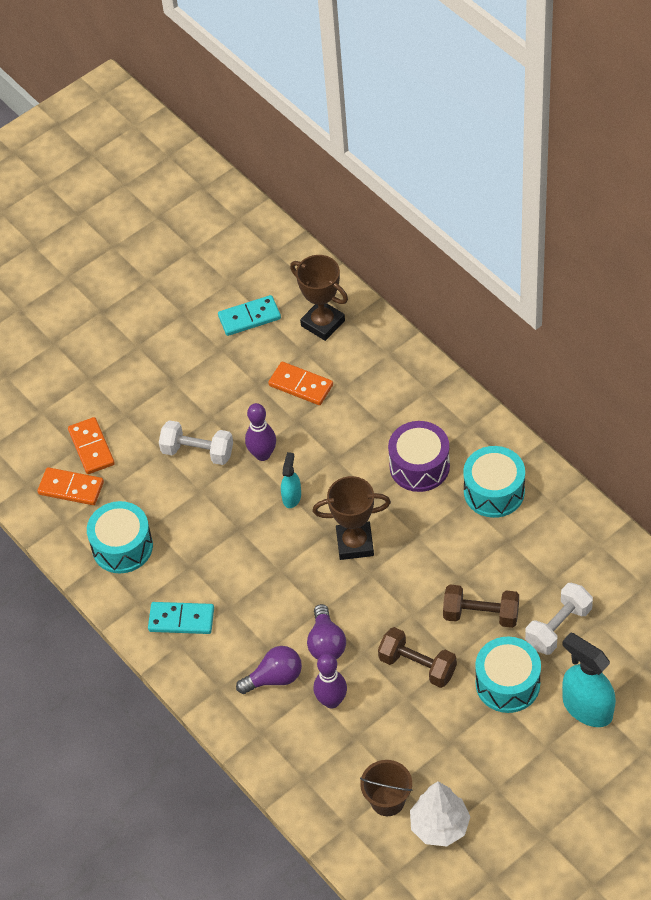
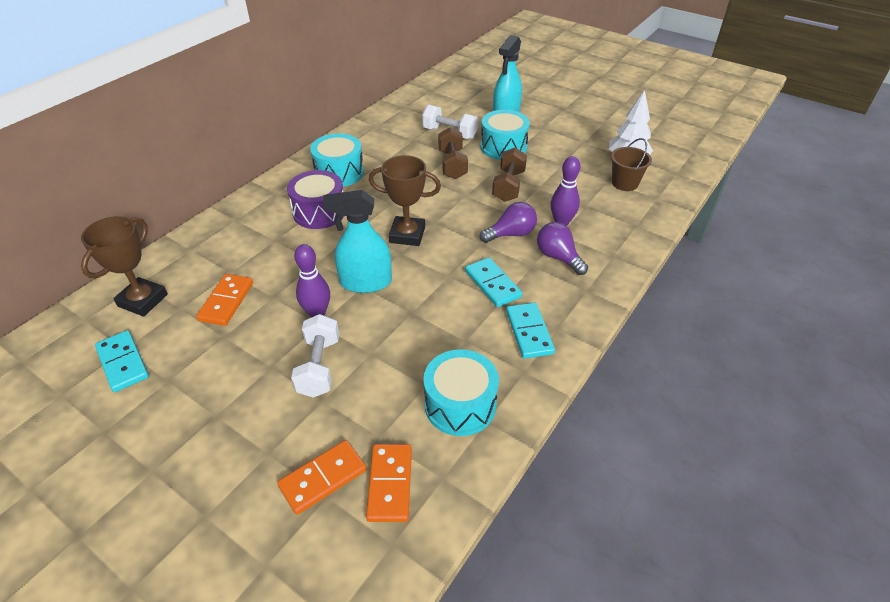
camera: 110 degrees left, 10 degrees down
turquoise spray bottle [281,452,301,508] -> turquoise spray bottle [323,190,392,293], size x1.84
brown trophy [312,476,391,560] -> brown trophy turned 60 degrees counterclockwise [369,155,441,246]
none -> turquoise domino [465,257,522,307]

